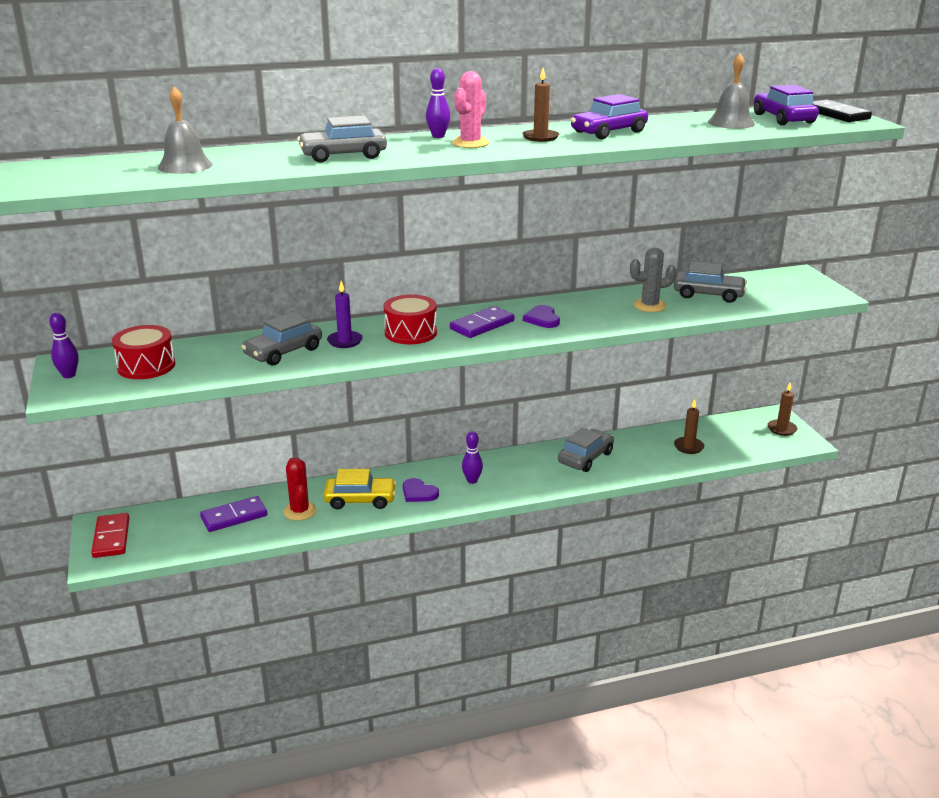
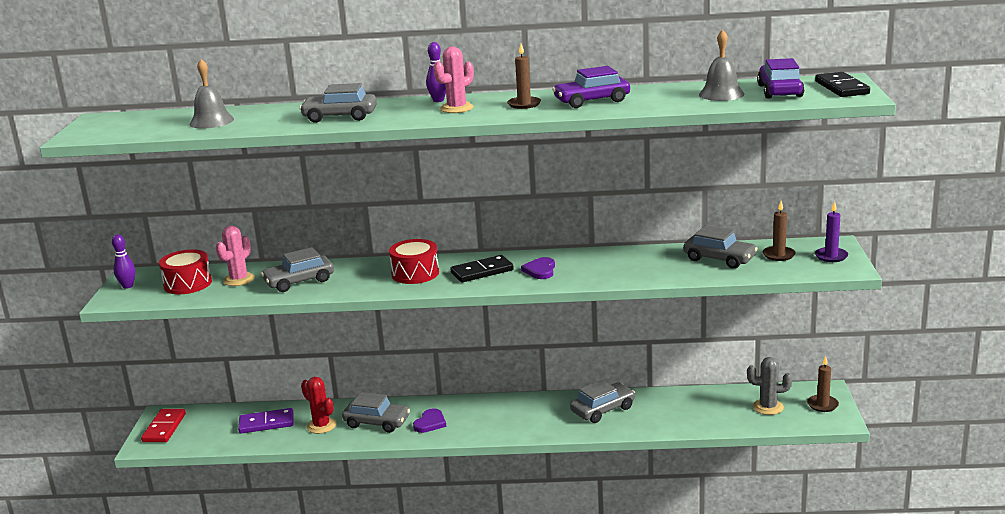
camera: 20 degrees right, 5 degrees down
red cactus [283,458,317,521] -> red cactus turned 45 degrees counterclockwise [301,377,336,434]
yellow car [323,469,396,509] -> grey car [342,392,410,433]
purple candle [327,281,363,348] -> purple candle moved to [815,201,848,262]
purple heart [403,478,439,502] -> purple heart turned 120 degrees counterclockwise [413,408,446,433]
purple domino [450,306,515,338] -> black domino [450,255,514,283]
purple bowling pin [462,431,483,484] -> none
grey cactus [630,248,677,312] -> grey cactus moved to [747,357,792,415]
brown candle [674,399,704,454] -> brown candle moved to [763,201,796,261]
none -> pink cactus [216,226,255,286]

